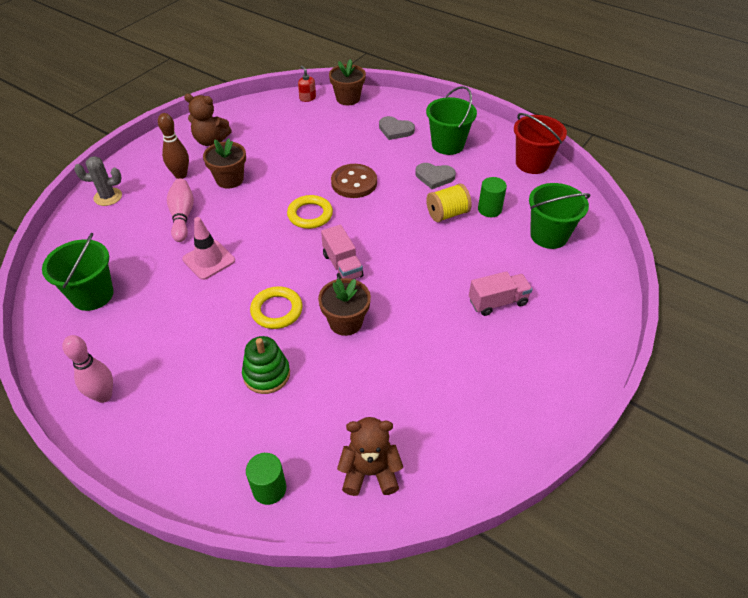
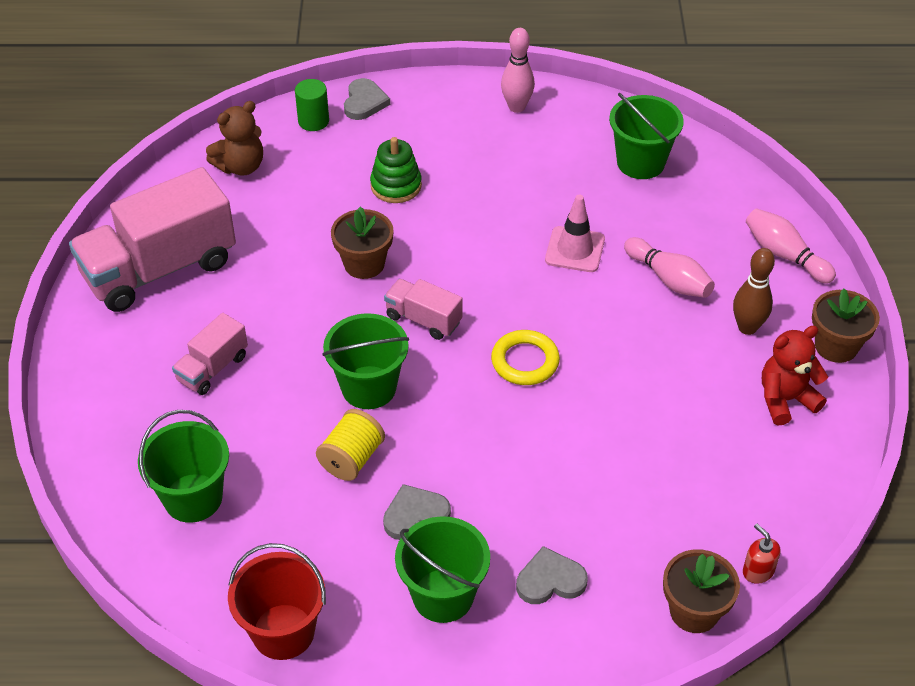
camera: 145 degrees right, 0 degrees up
grey cactus [74,156,122,206] -> pink bowling pin [746,208,836,284]
brown teddy bear [184,94,232,146] -> red teddy bear [762,326,828,425]
brown flower pot [203,139,246,188] -> brown flower pot moved to [812,288,880,363]
yellow ring [250,286,303,329] -> none
red soap dispenser [298,66,316,102] -> red soap dispenser turned 150 degrees counterclockwise [743,524,781,584]
brown button [331,164,377,198] -> none
green cylinder [478,177,507,217] -> none
none -> pink truck [69,167,236,312]
none -> green bucket [322,313,409,409]
none -> grey heart [344,78,390,120]

